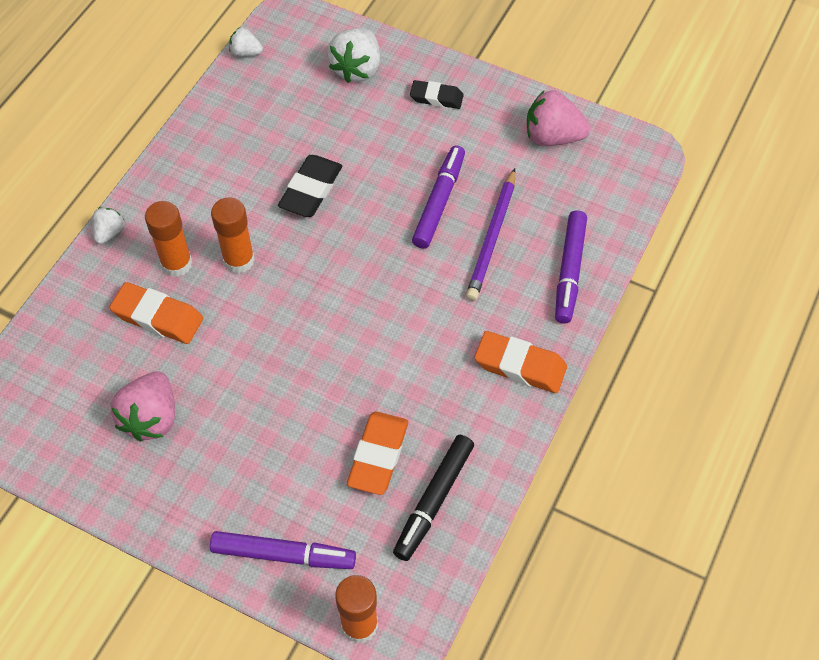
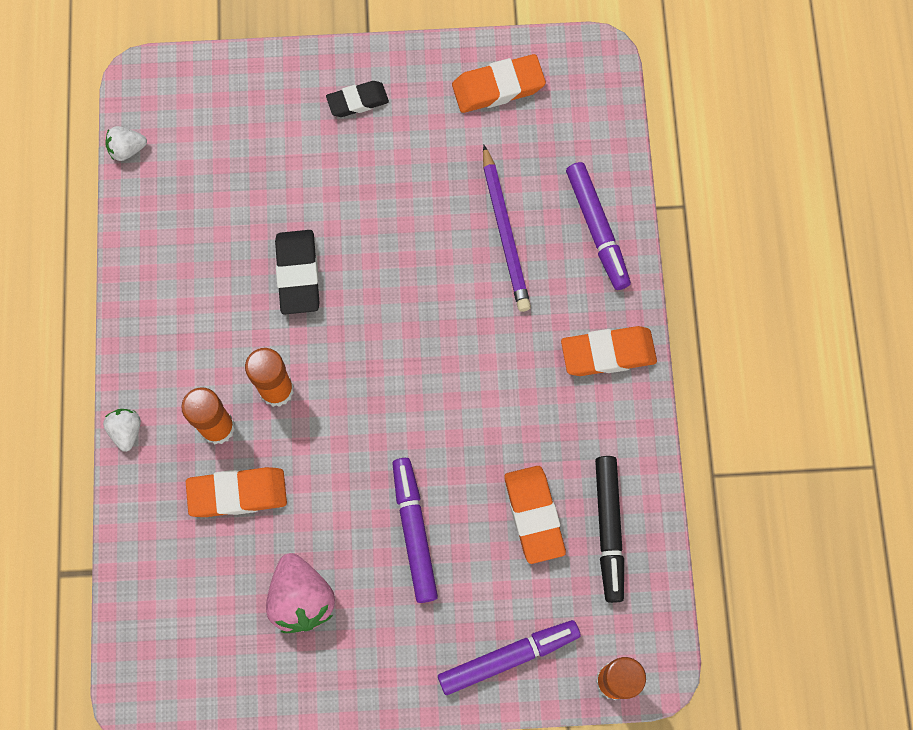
camera: 30 degrees left, 15 degrees up
white strawberry [327,28,380,83] -> none
purple marker [412,145,465,249] -> purple marker moved to [392,458,438,603]
pink strawberry [527,90,591,146] -> orange eraser [452,54,546,113]

